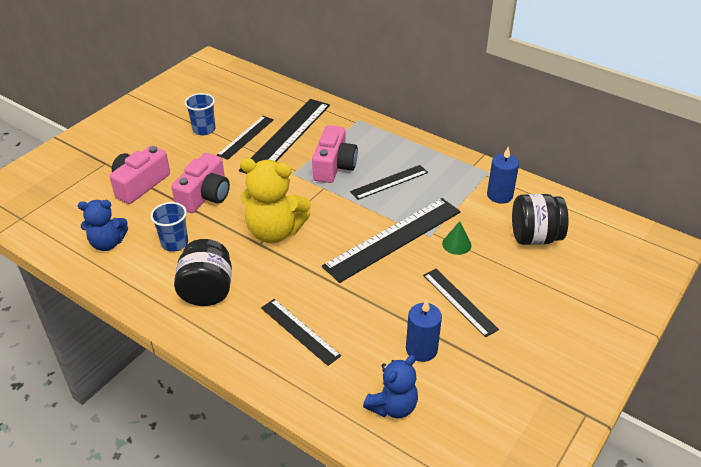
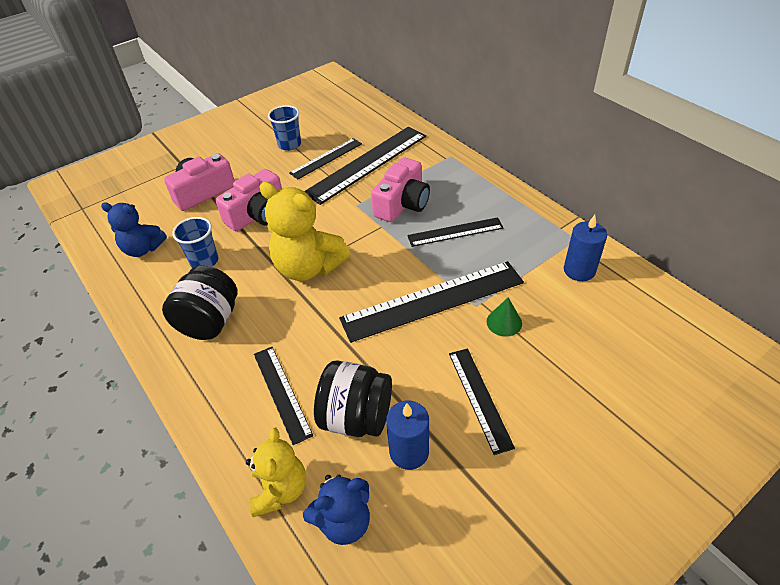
camera: 20 degrees right, 5 degrees up
black jar [512,194,569,245] -> black jar moved to [314,361,392,437]
none -> yellow teddy bear [246,428,306,517]

